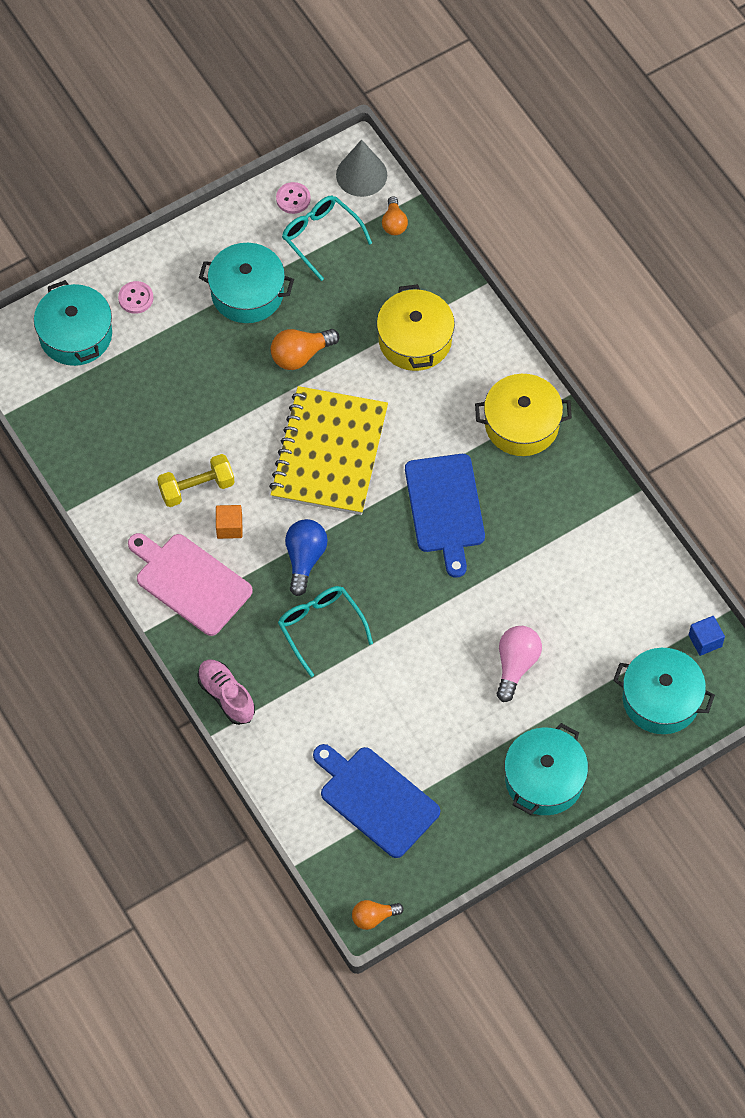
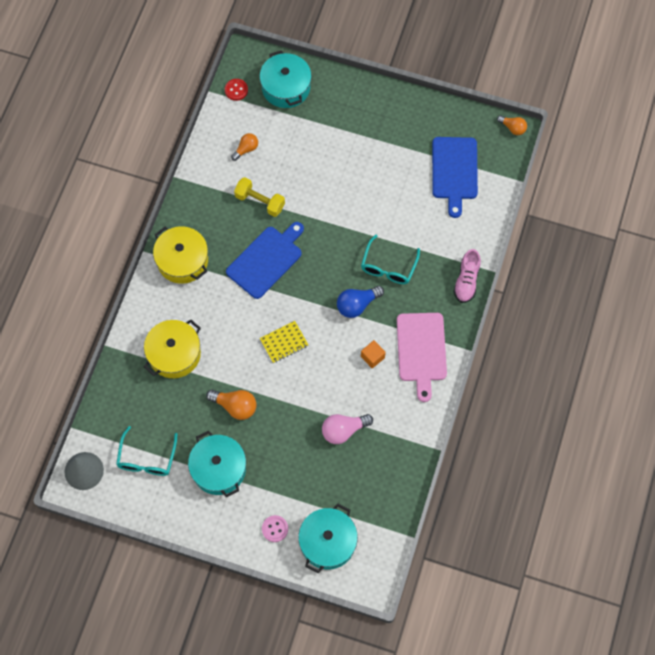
camera: 130 degrees left, 5 degrees up
yellow dumbbell [157,454,235,507] -> yellow dumbbell moved to [234,177,285,217]
yellow notebook [269,386,388,515] -> yellow notebook [260,321,308,363], size x0.45
pink button [276,182,311,214] -> none
orange light bulb [382,196,408,235] -> orange light bulb moved to [231,133,258,161]
pink light bulb [497,626,542,702] -> pink light bulb moved to [322,414,373,444]
turquoise pot [504,723,588,815] -> none
blue cube [689,616,725,656] -> red button [225,79,248,101]

